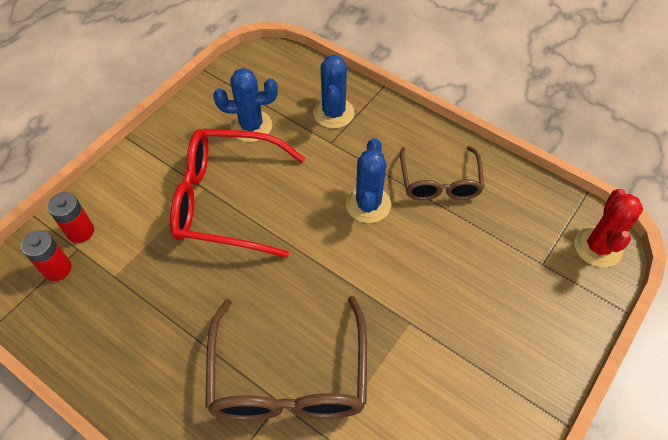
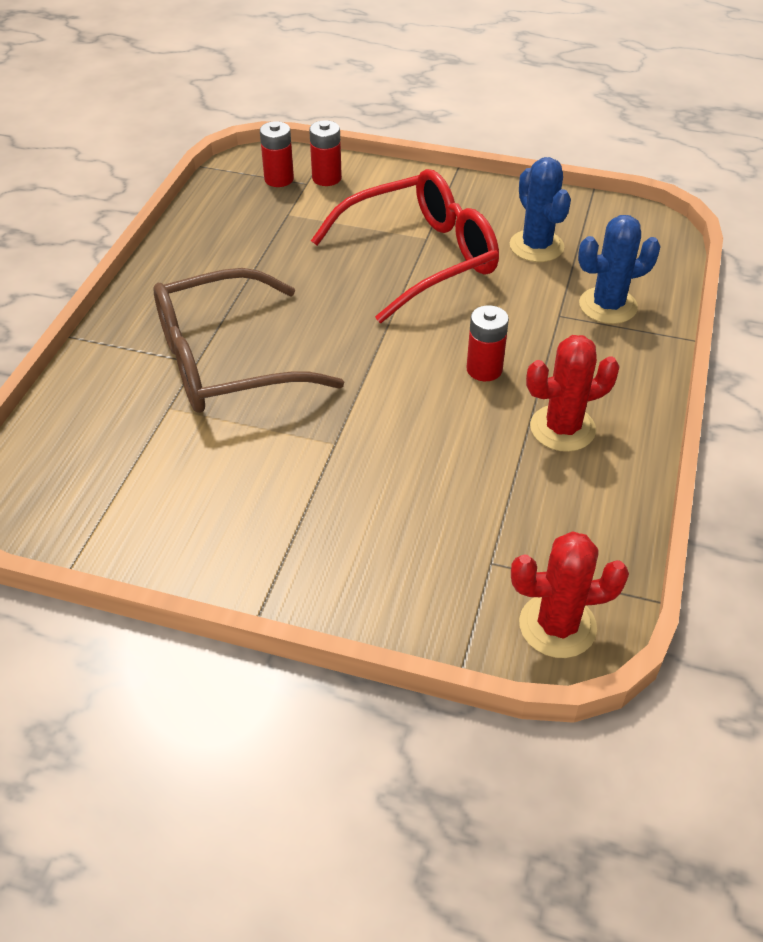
camera: 70 degrees right, 10 degrees down
red glasses [170,129,305,258] -> red glasses turned 75 degrees clockwise [311,169,499,323]
blue cactus [346,138,391,223] -> red battery [467,305,509,381]
brown glasses [400,146,484,200] -> red cactus [526,335,620,452]

